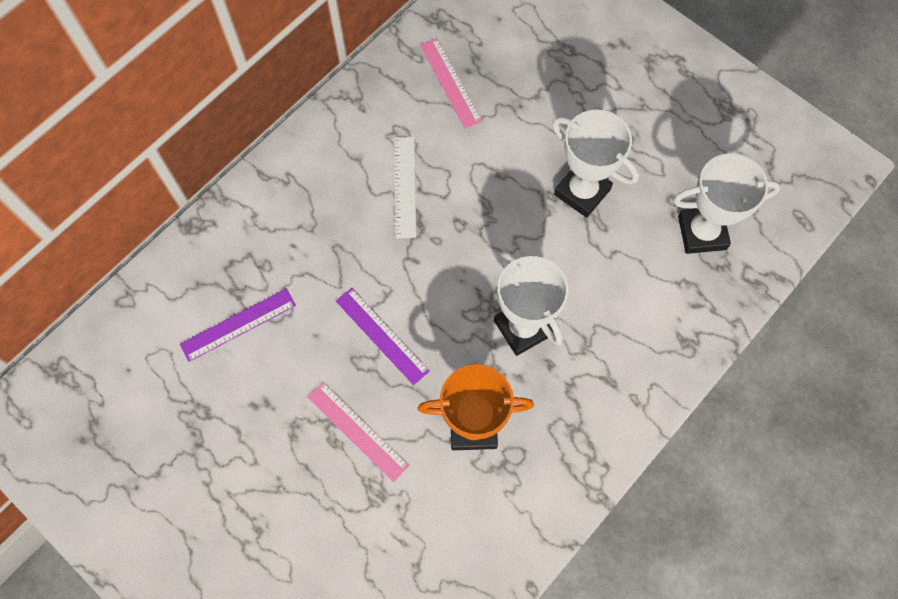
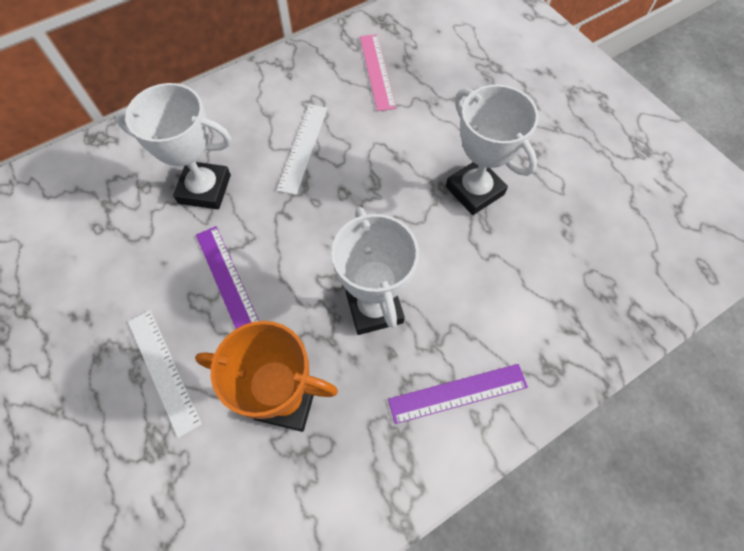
camera: 15 degrees right, 5 degrees down
purple ruler [180,288,296,362] -> purple ruler moved to [388,364,528,424]
pink ruler [307,382,409,482] -> white ruler [128,310,202,438]
white trophy [673,154,781,254] -> white trophy moved to [116,83,231,209]

